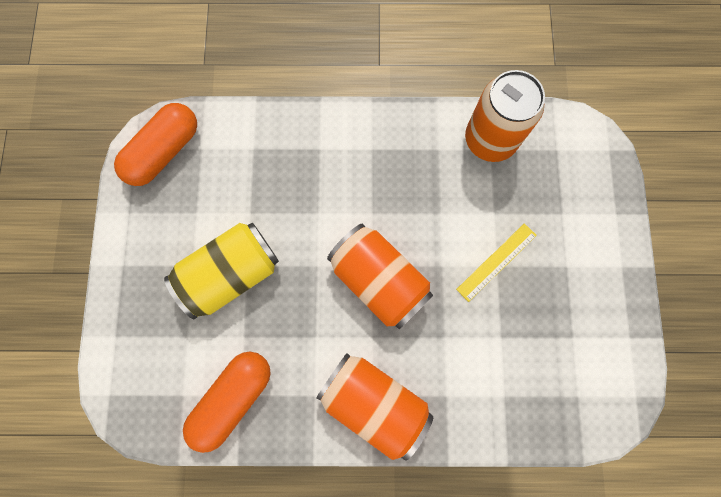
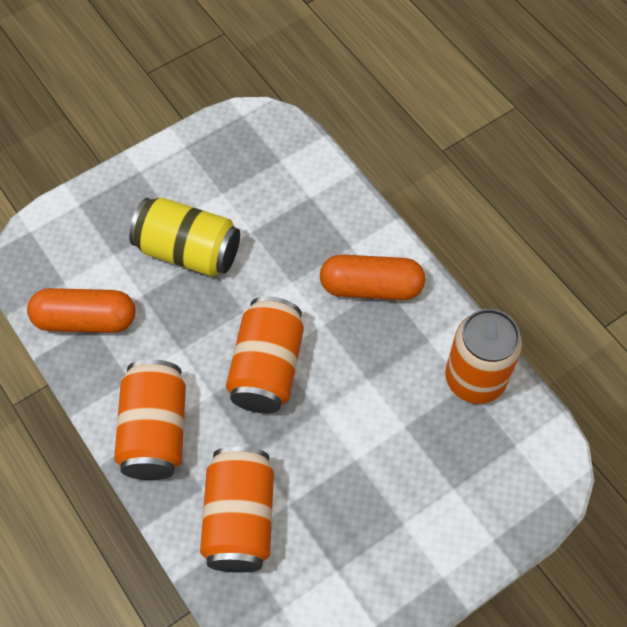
camera: 55 degrees right, 15 degrees down
orange capsule [114,103,197,186] -> orange capsule moved to [320,254,425,300]
yellow ruler [456,223,537,302] -> none
none -> orange can [200,446,274,573]

